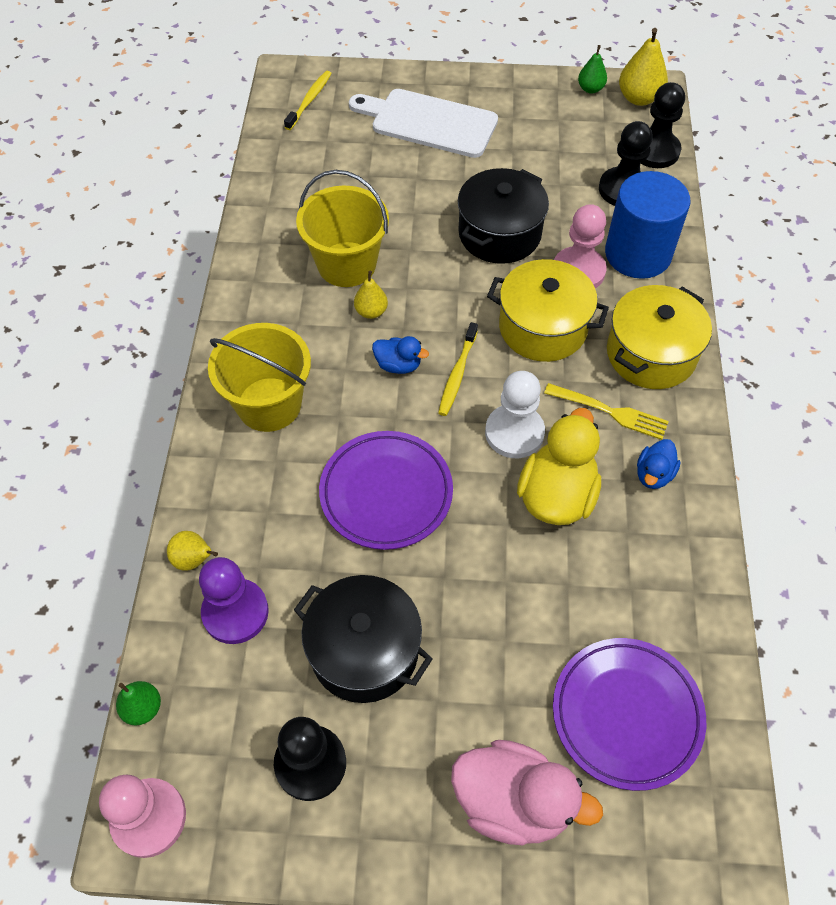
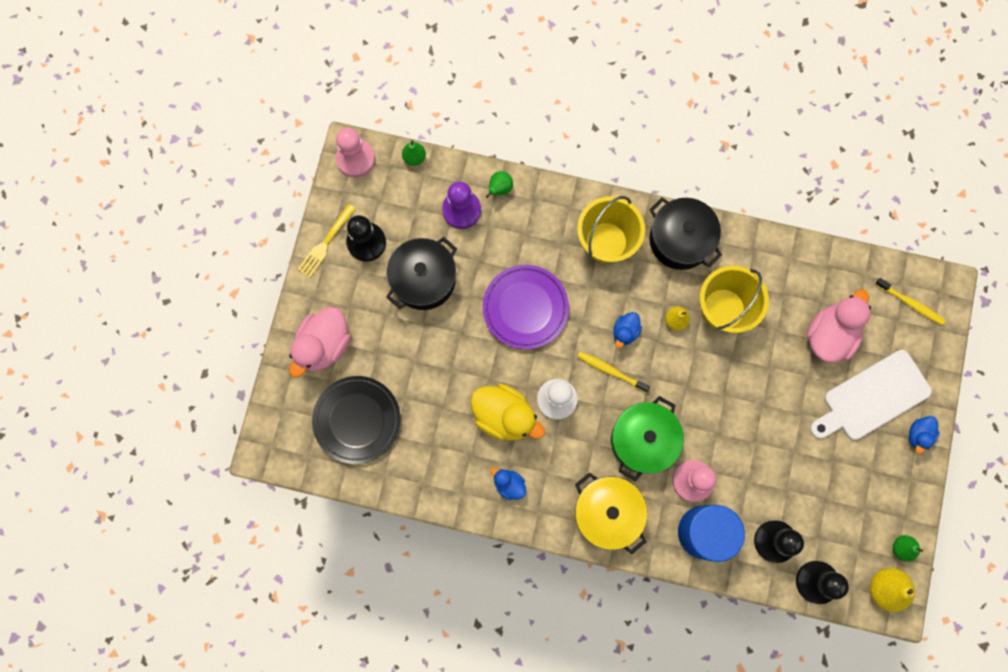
camera: 100 degrees right, 20 degrees up
yellow pear [167,531,218,571] -> green pear [486,171,513,198]
white cutting board [349,89,498,158] -> white cutting board turned 150 degrees counterclockwise [810,350,932,440]
black pot [458,168,549,264] -> black pot moved to [649,198,722,270]
yellow pot [487,259,609,362] -> green pot [611,396,684,481]
yellow fork [544,383,669,440] -> yellow fork moved to [297,204,356,278]
purple plate [553,638,706,791] -> black plate [312,376,400,464]
none -> pink duck [806,289,871,363]
none -> blue duck [909,416,940,454]

